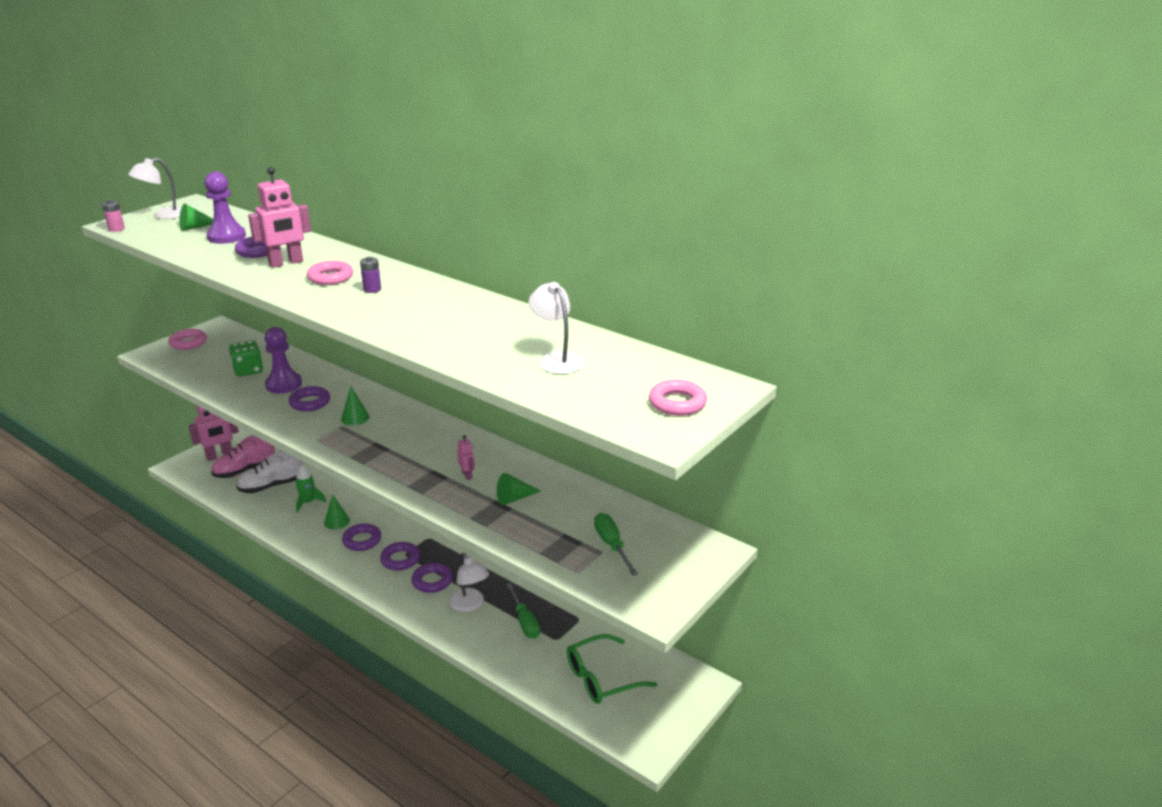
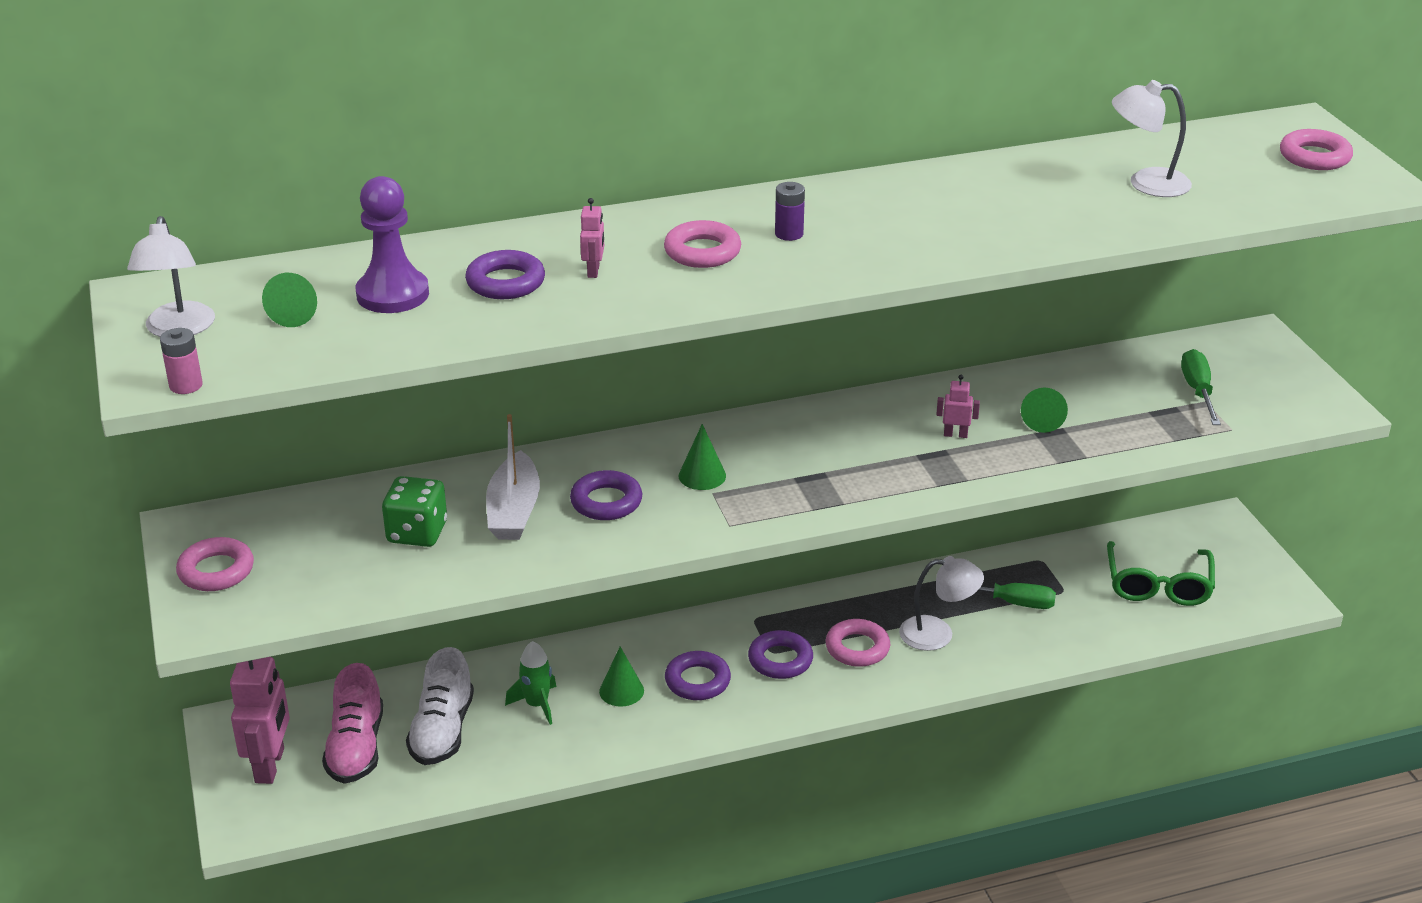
camera: 55 degrees left, 5 degrees up
pink robot [248,167,311,268] -> pink robot [580,198,604,278], size x0.47
purple pawn [264,327,302,394] -> white boat [486,414,540,540]
purple ring [412,563,453,593] -> pink ring [826,619,890,667]
green screwdriver [594,513,638,576] -> green screwdriver turned 75 degrees clockwise [1181,349,1221,425]

